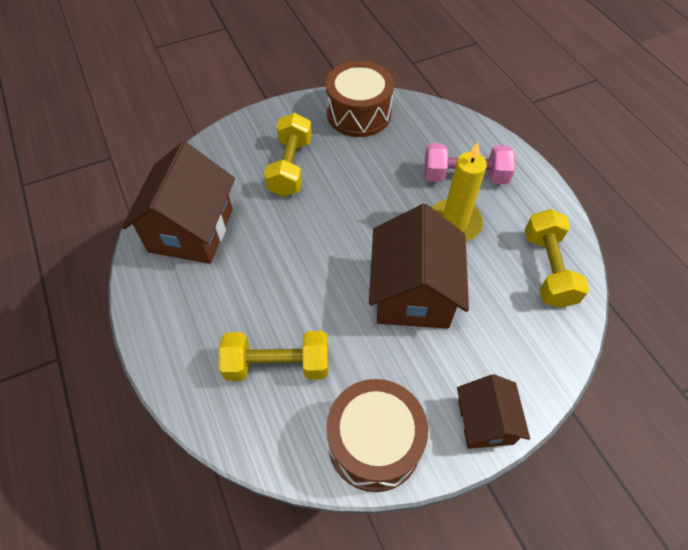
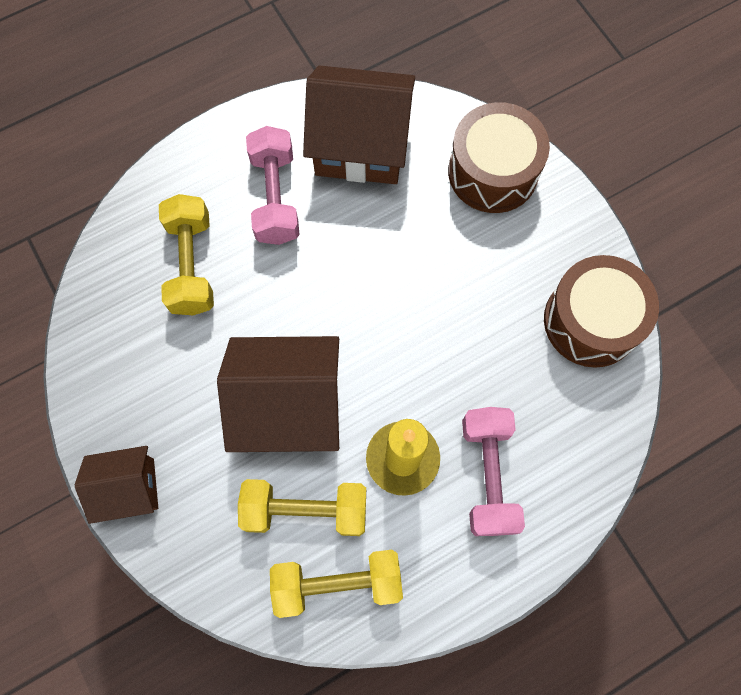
camera: 85 degrees right, 15 degrees up
yellow dumbbell [264,113,312,197] -> yellow dumbbell moved to [238,479,366,536]
brown drum [326,379,428,492] -> brown drum moved to [448,102,550,213]
none -> pink dumbbell [246,126,300,245]

